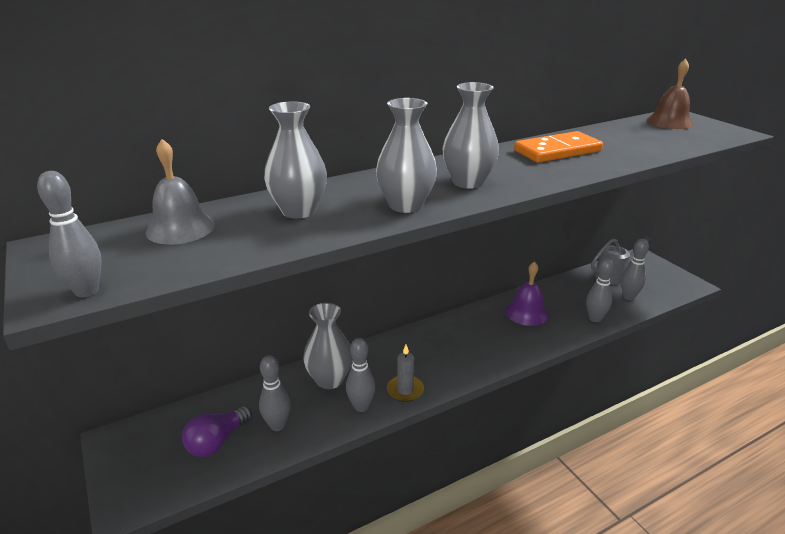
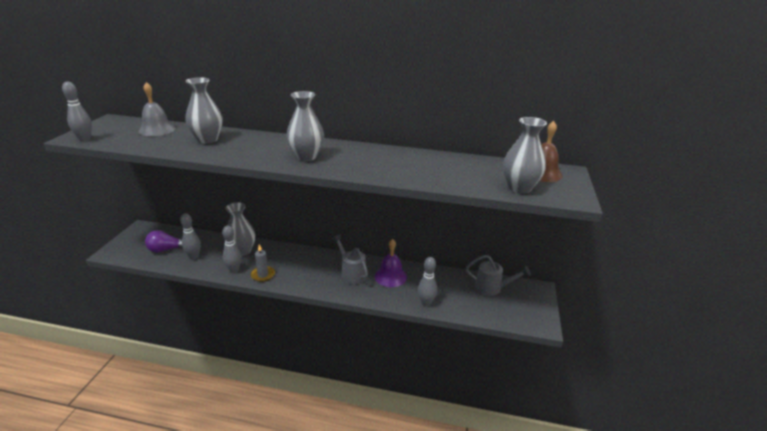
camera: 40 degrees right, 0 degrees up
grey vase [376,98,437,213] -> grey vase moved to [503,117,547,194]
orange domino [514,131,603,163] -> none
grey bowling pin [621,238,649,300] -> none
none -> grey watering can [332,235,368,285]

